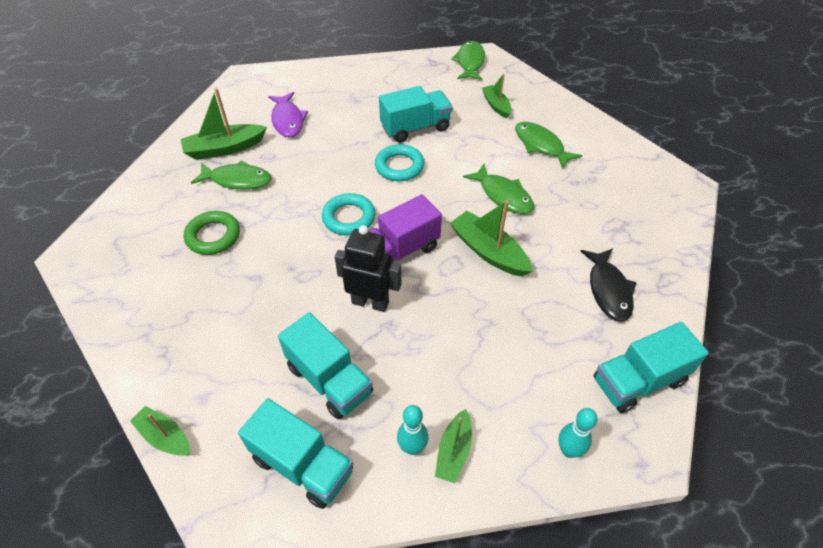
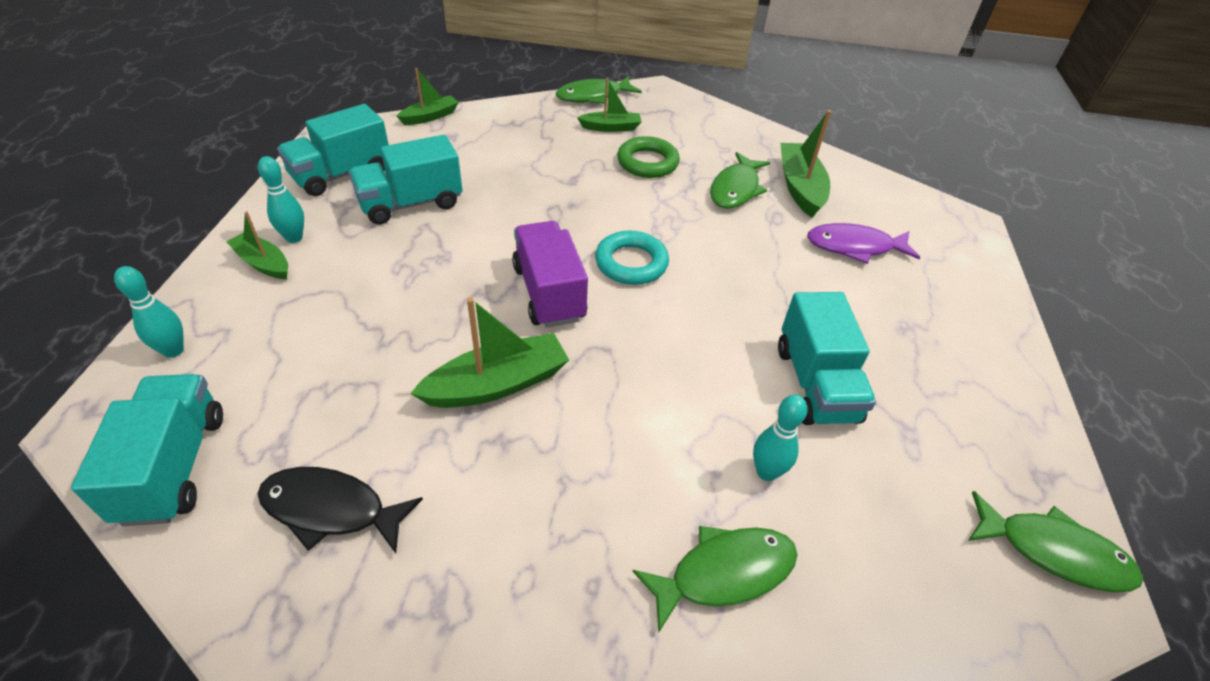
camera: 105 degrees right, 5 degrees down
black robot [335,225,402,312] -> none
turquoise ring [375,144,424,181] -> none
green fish [463,164,534,214] -> green fish moved to [556,76,642,104]
green boat [482,74,512,118] -> green boat moved to [577,78,641,132]
none -> turquoise bowling pin [753,395,808,481]

